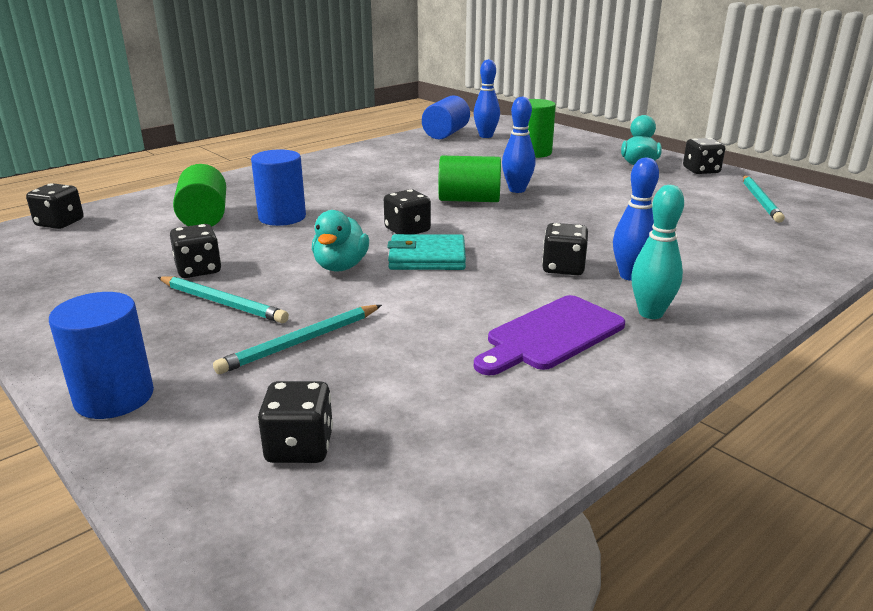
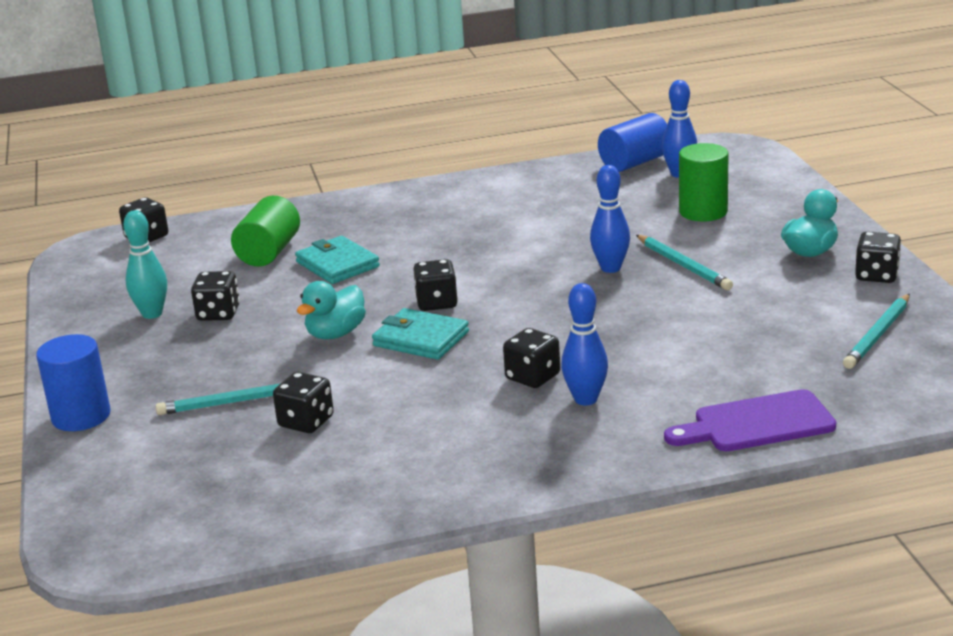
camera: 30 degrees right, 0 degrees up
turquoise pencil [158,276,289,323] -> turquoise pencil moved to [636,235,733,290]
blue cylinder [251,149,306,226] -> turquoise wallet [295,236,380,284]
black dice [258,381,333,463] -> black dice moved to [273,372,334,433]
green cylinder [438,156,501,202] -> none
purple cutting board [474,295,625,375] -> purple cutting board moved to [664,389,836,451]
turquoise bowling pin [631,185,684,319] -> turquoise bowling pin moved to [123,210,167,319]

